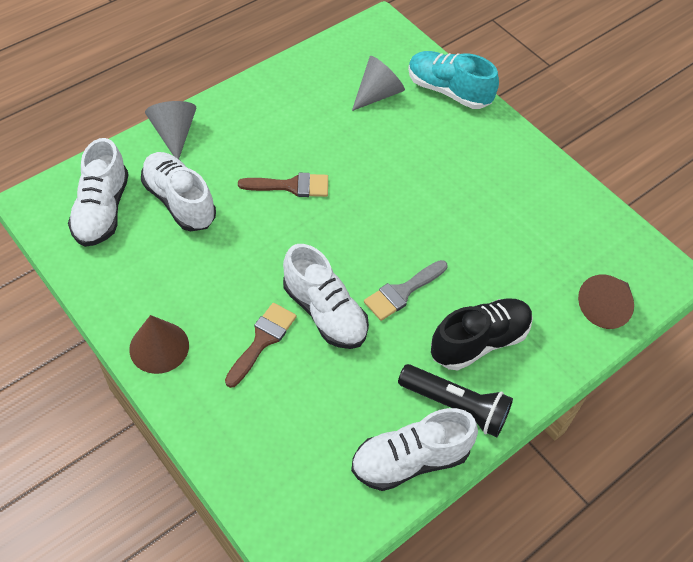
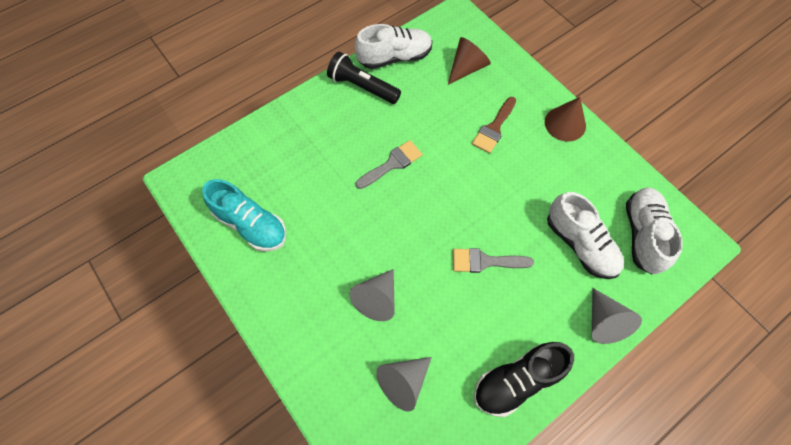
camera: 175 degrees left, 10 degrees up
brown brush [238,173,328,197] -> grey brush [453,248,534,273]
white shoe [283,244,369,349] -> none
turquoise shoe [408,51,499,109] -> turquoise shoe moved to [202,179,286,252]
black shoe [431,298,533,370] -> black shoe moved to [474,342,574,417]
brown cone [578,275,634,329] -> brown cone moved to [448,37,491,85]
none -> grey cone [349,269,395,321]

